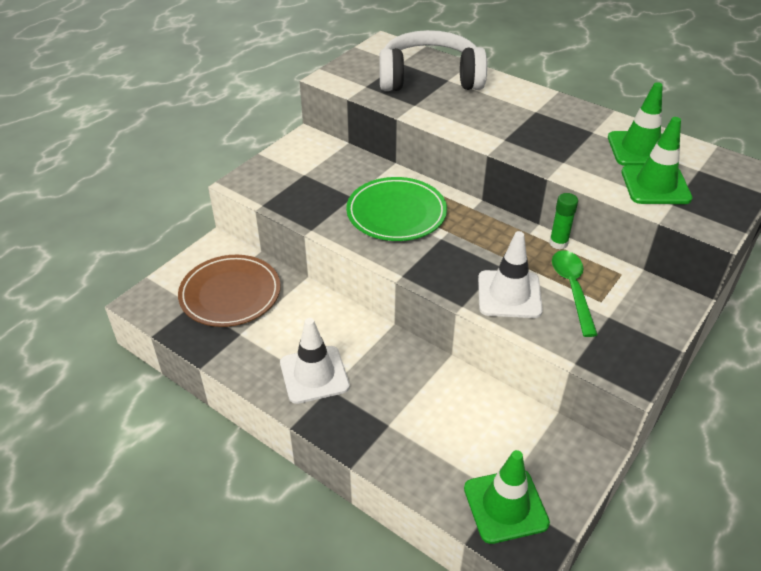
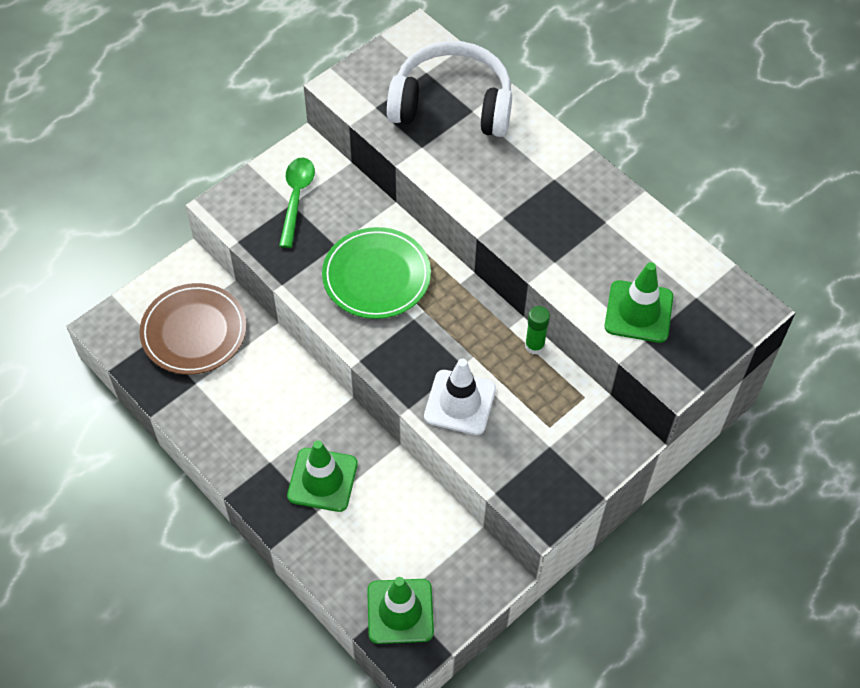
camera: 10 degrees right, 15 degrees up
white traffic cone [280,318,350,404] -> none
green spoon [552,250,598,337] -> green spoon moved to [279,158,315,248]
green traffic cone [608,82,663,166] -> green traffic cone moved to [287,440,358,512]

